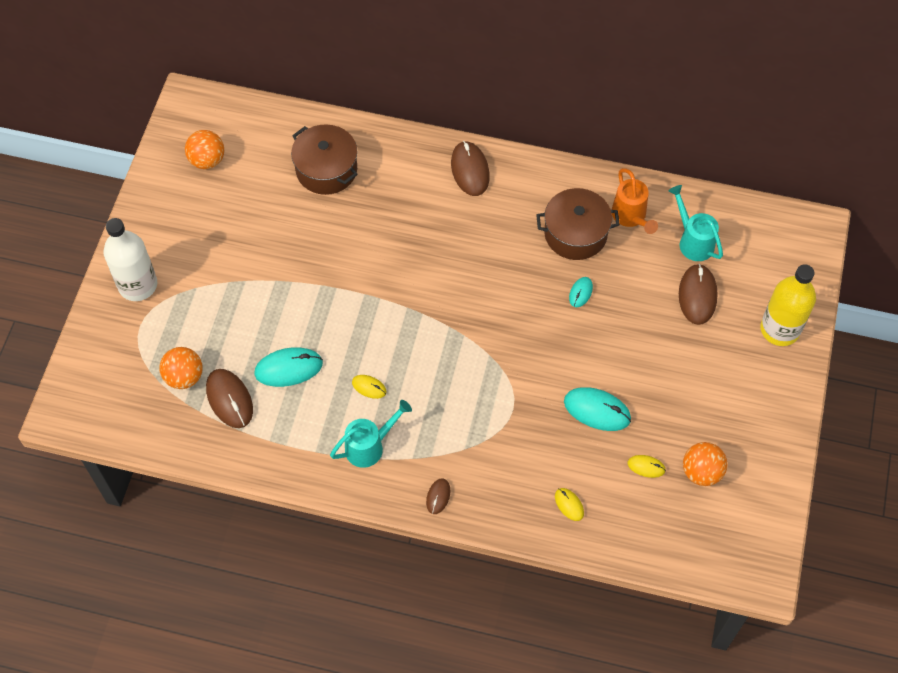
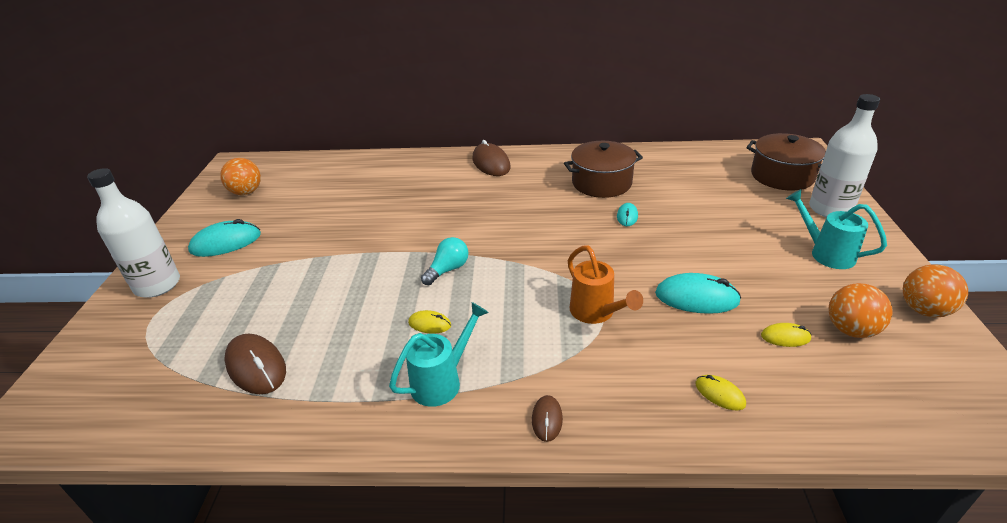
camera: 10 degrees left, 25 degrees down
orange ball [160,347,203,389] -> orange ball moved to [903,265,968,317]
turquoise mouse [254,347,323,387] -> turquoise mouse moved to [188,219,261,257]
brown pot [291,124,358,195] -> brown pot moved to [746,133,826,191]
orange watering can [612,168,658,234] -> orange watering can moved to [568,246,643,324]
turquoise watering can [668,185,723,261] -> turquoise watering can moved to [786,189,887,269]
brown mouse [679,264,718,325] -> none
yellow bottle [760,264,816,346] -> white bottle [809,94,880,217]
none -> turquoise light bulb [421,237,468,285]

